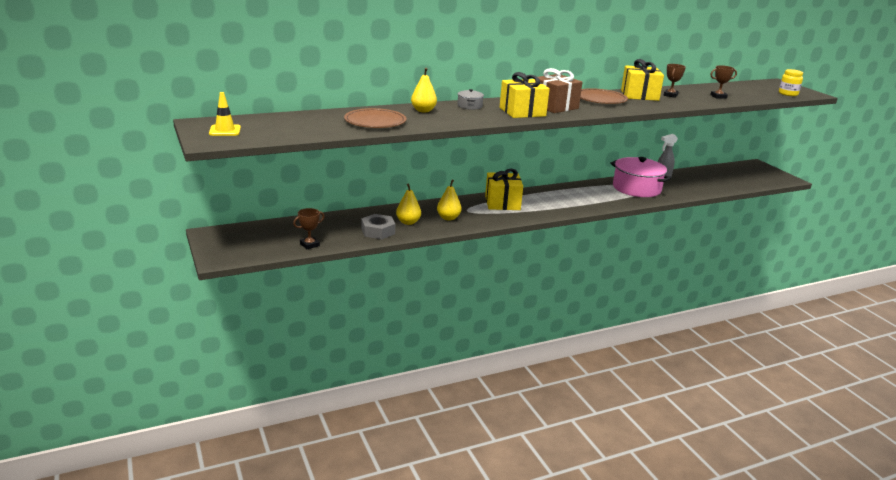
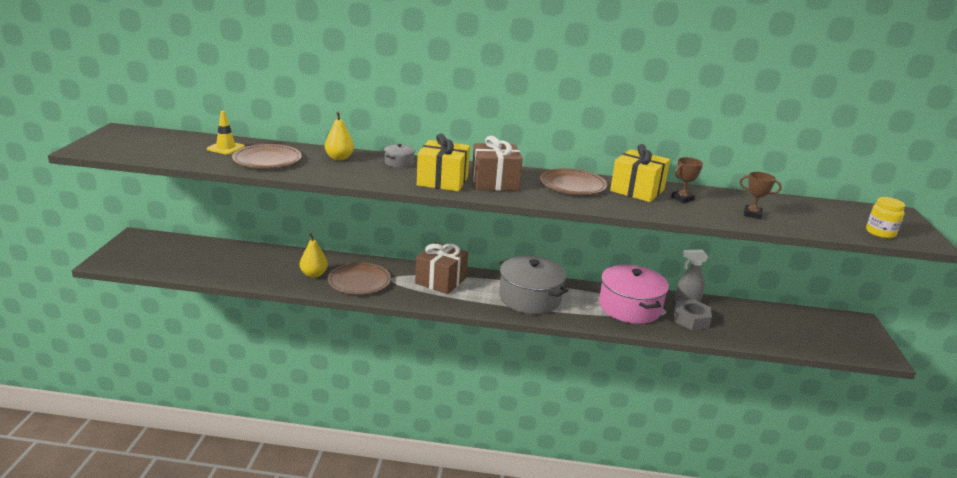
camera: 30 degrees right, 0 degrees up
yellow traffic cone [209,92,241,136] -> yellow traffic cone moved to [207,111,245,155]
brown trophy [293,208,325,249] -> none
grey nut [361,214,395,239] -> grey nut moved to [674,299,712,330]
yellow pear [437,180,461,220] -> brown plate [328,262,391,295]
yellow gift [485,169,523,210] -> brown gift [415,242,468,294]
none -> grey pot [499,256,568,314]

